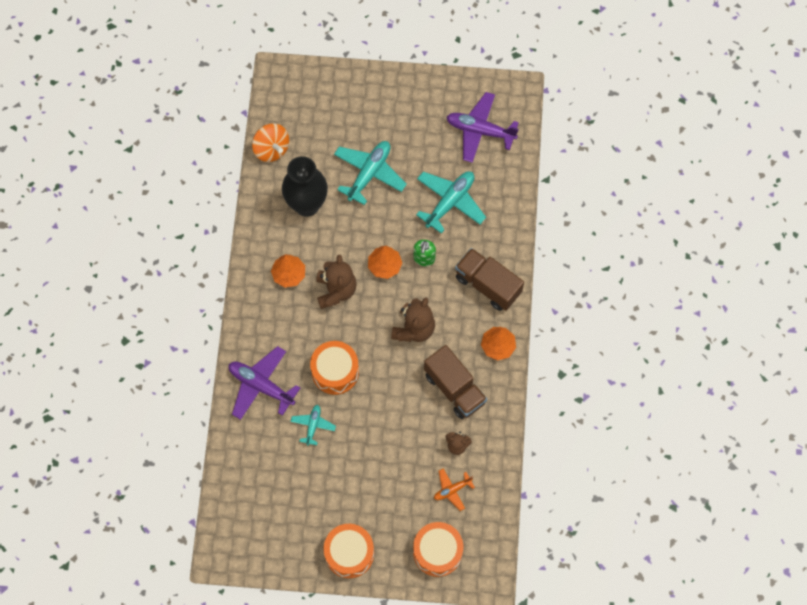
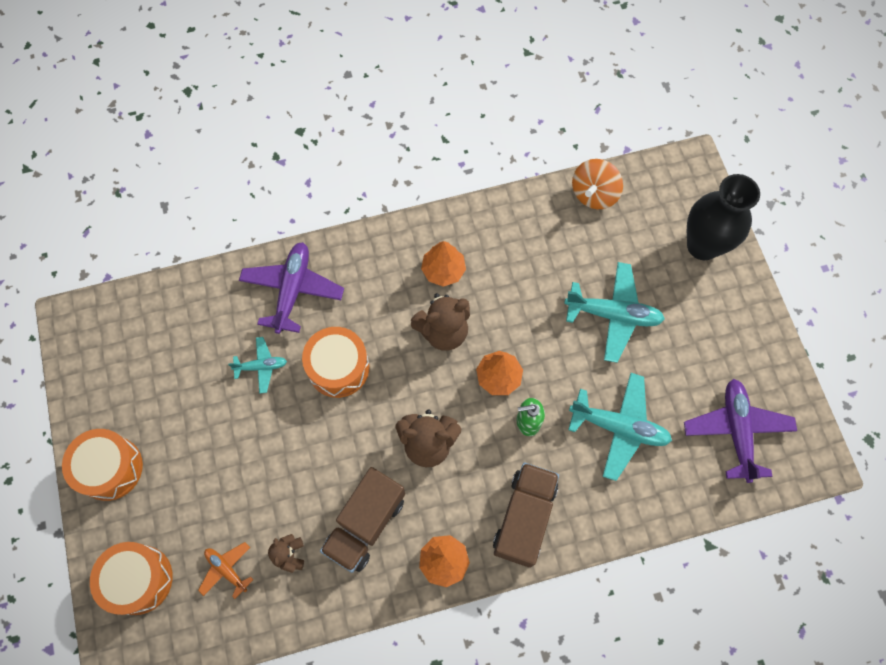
camera: 70 degrees right, 0 degrees up
black vase [282,156,328,217] -> black vase moved to [687,174,760,260]

